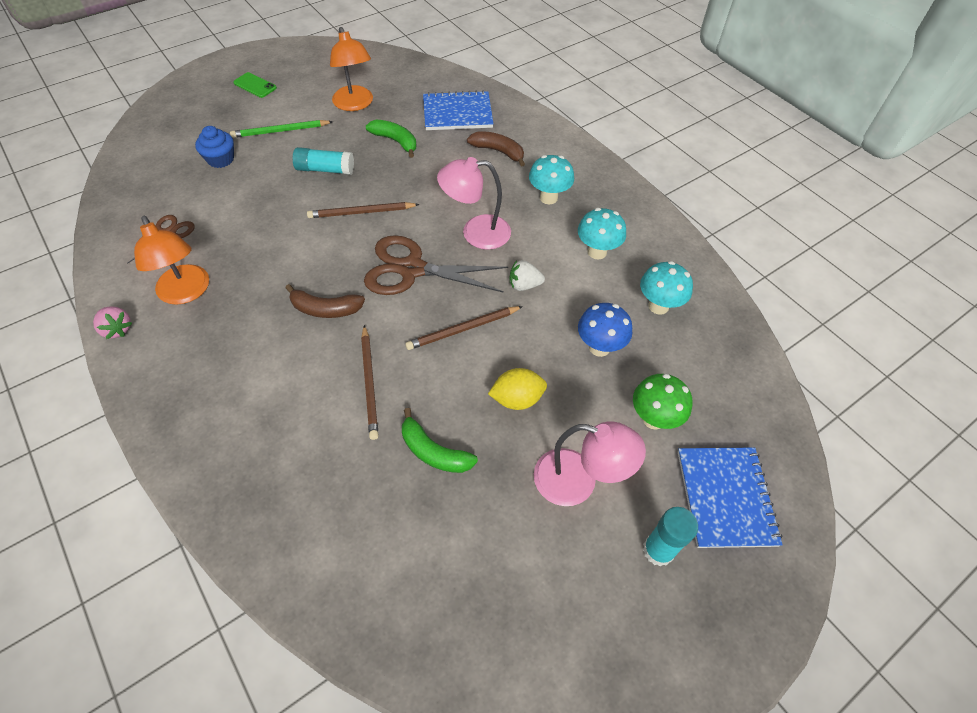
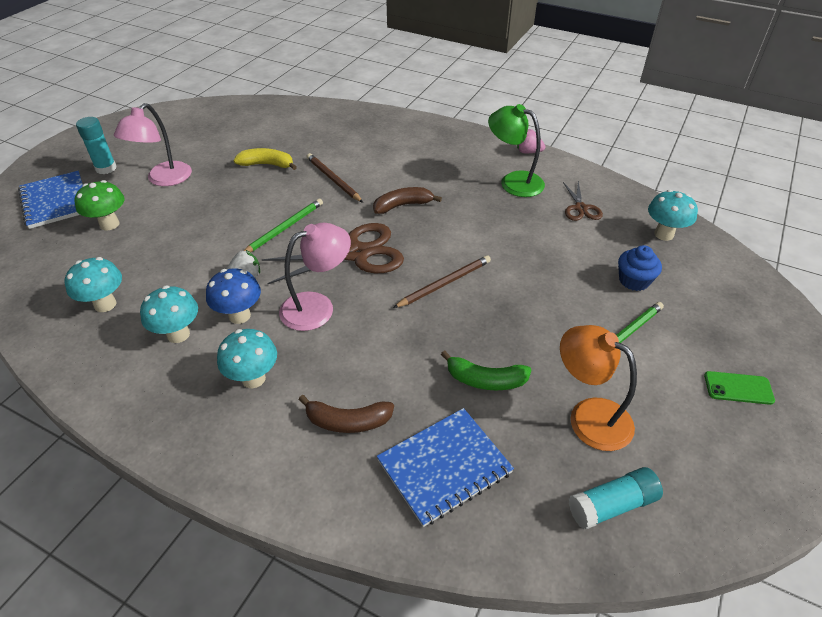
camera: 155 degrees right, 10 degrees down
orange lamp [134,216,209,305] -> green lamp [488,104,545,197]
turquoise glue stick [293,147,354,175] -> turquoise glue stick moved to [569,467,663,529]
green banana [402,408,478,473] -> yellow banana [233,148,297,170]
brown pencil [405,306,523,350] -> green pencil [243,199,323,252]
yellow lemon [488,368,547,410] -> none
pink lamp [534,421,646,506] -> pink lamp turned 60 degrees counterclockwise [114,103,192,186]
blue mushroom [578,303,632,357] -> blue mushroom moved to [206,268,261,324]
none -> turquoise mushroom [648,190,698,241]

